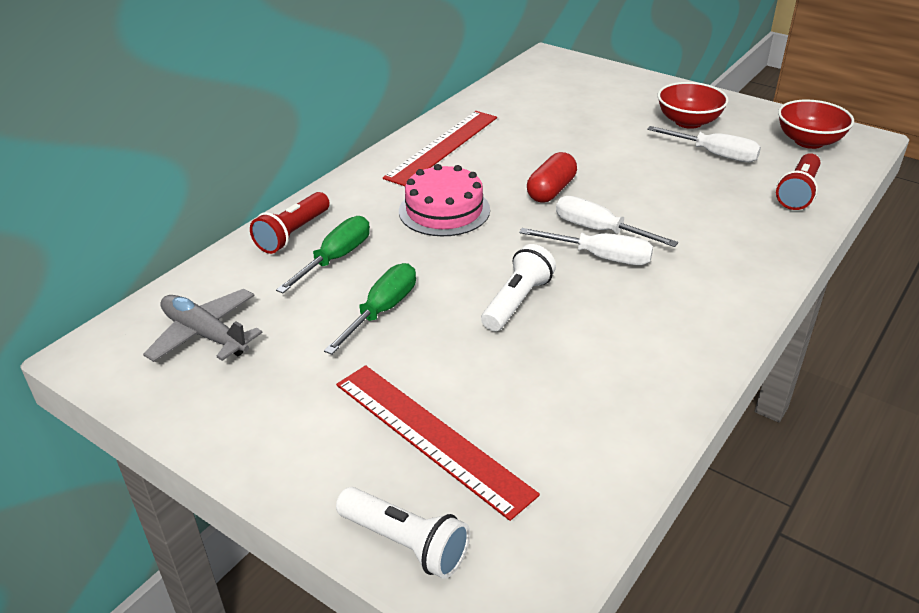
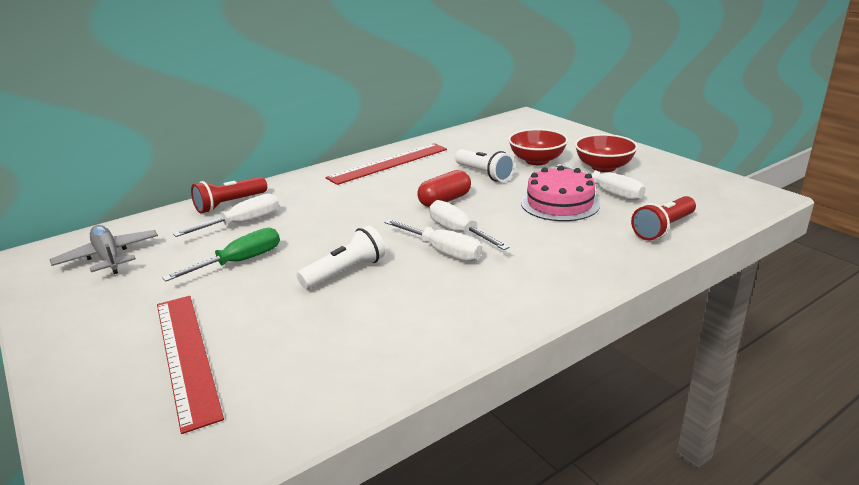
camera: 20 degrees right, 10 degrees down
green screwdriver [276,216,370,293] -> white screwdriver [173,194,279,237]
white flashlight [336,487,470,579] -> white flashlight moved to [455,149,515,182]
pink cake [399,164,490,236] -> pink cake moved to [521,166,600,221]
red bowl [778,99,854,149] -> red bowl moved to [508,129,568,165]

